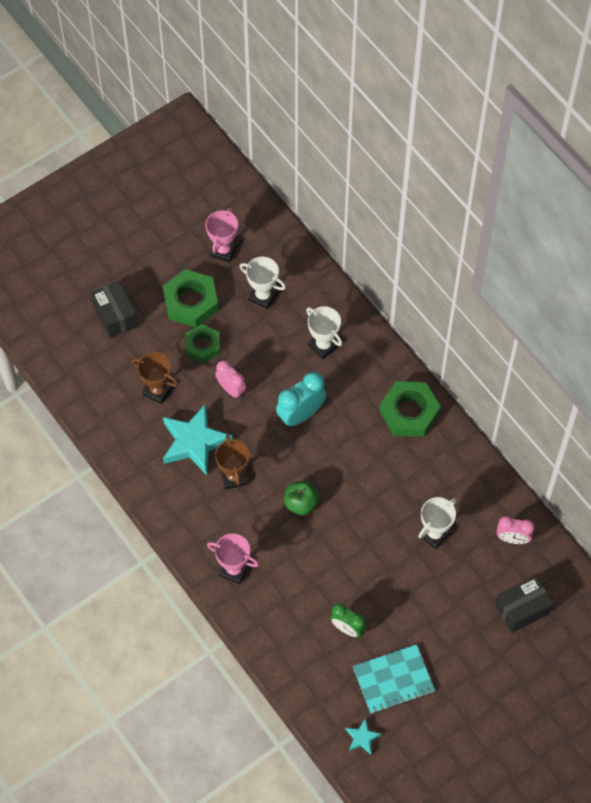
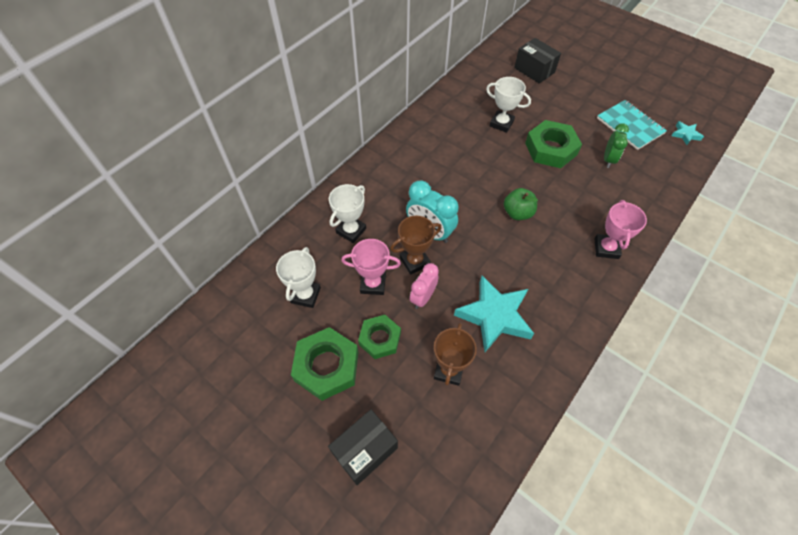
camera: 105 degrees left, 5 degrees down
pink trophy [206,208,238,263] -> pink trophy moved to [341,239,401,295]
brown trophy [215,435,250,490] -> brown trophy moved to [390,216,441,275]
green nut [380,381,441,437] -> green nut moved to [525,120,582,168]
pink clock [497,516,535,544] -> none

